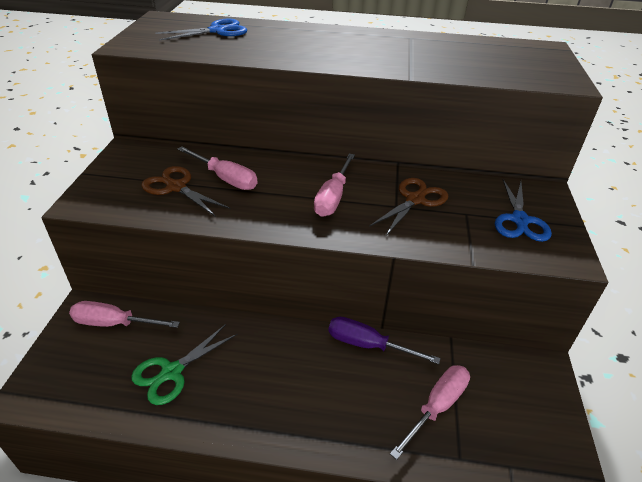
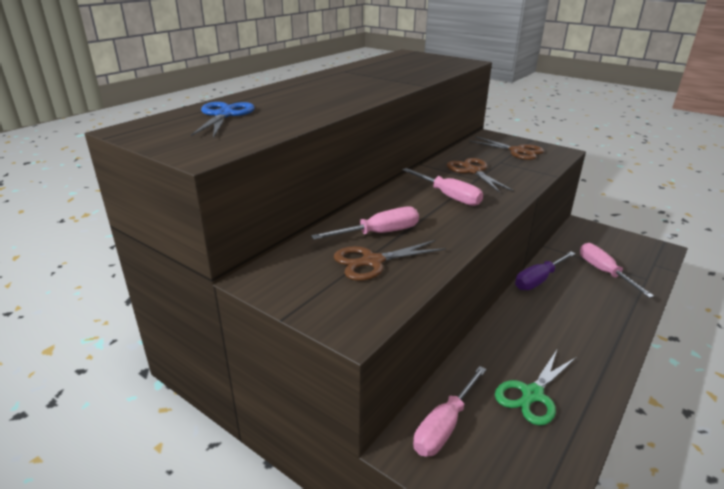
camera: 60 degrees left, 10 degrees down
green scissors [131,324,238,405] -> green scissors turned 60 degrees clockwise [495,350,576,425]
blue scissors [495,179,552,242] -> brown scissors [470,136,544,160]

